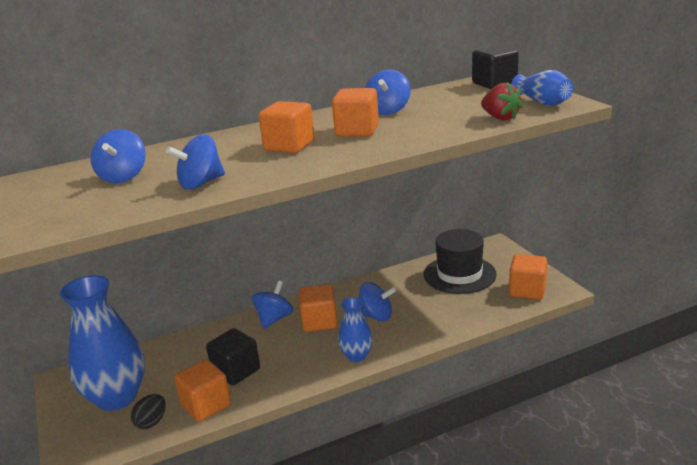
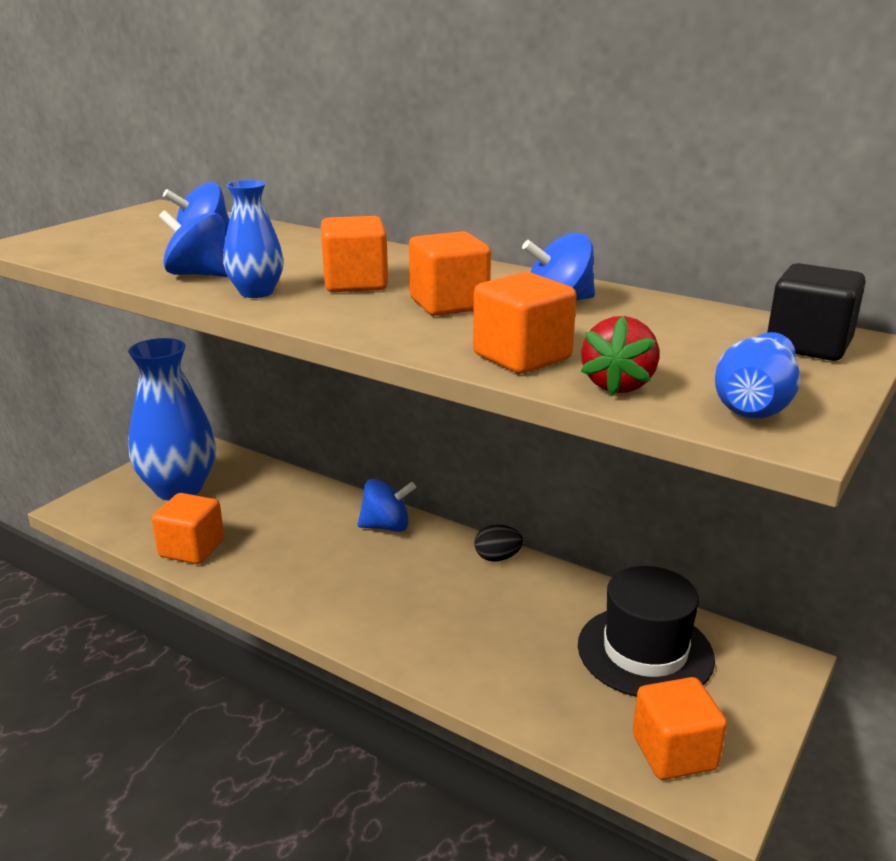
camera: 55 degrees right, 0 degrees up
black egg [131,394,166,429] -> black egg moved to [474,524,523,562]
black cube [206,328,260,385] -> none
orange cube [299,284,337,332] -> orange cube moved to [473,272,577,373]
blue vase [338,297,373,362] -> blue vase moved to [223,180,284,298]
blue spinning top [359,282,396,321] -> none

